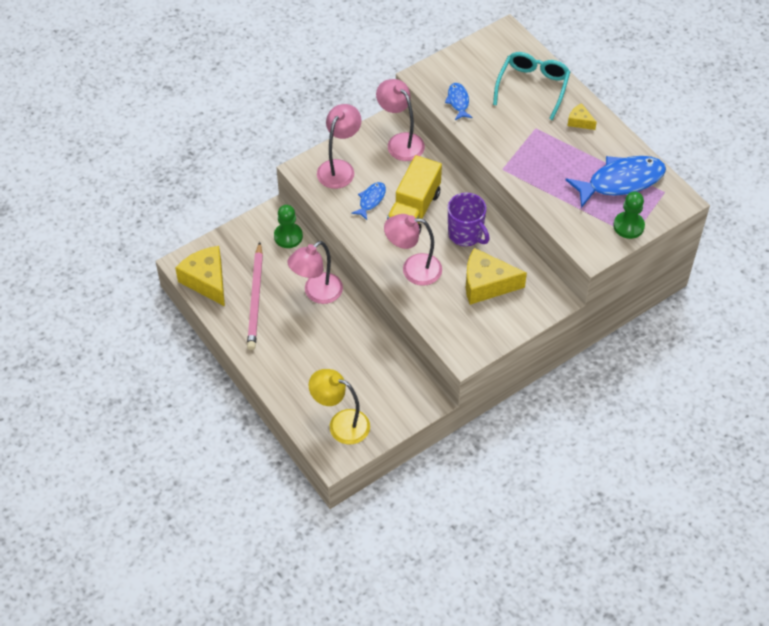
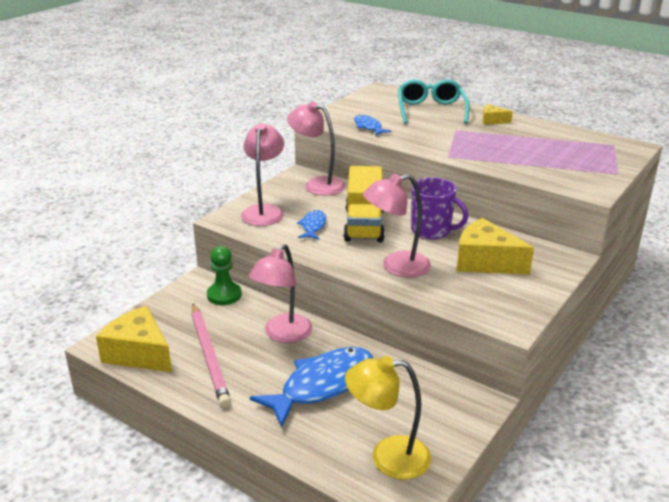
camera: 20 degrees left, 25 degrees down
yellow cheese [466,248,527,305] -> yellow cheese turned 45 degrees clockwise [457,218,534,275]
blue fish [566,156,666,208] -> blue fish moved to [250,347,373,428]
green pawn [613,192,645,239] -> none

